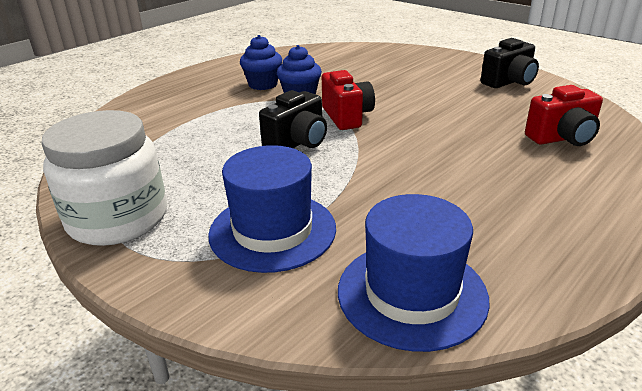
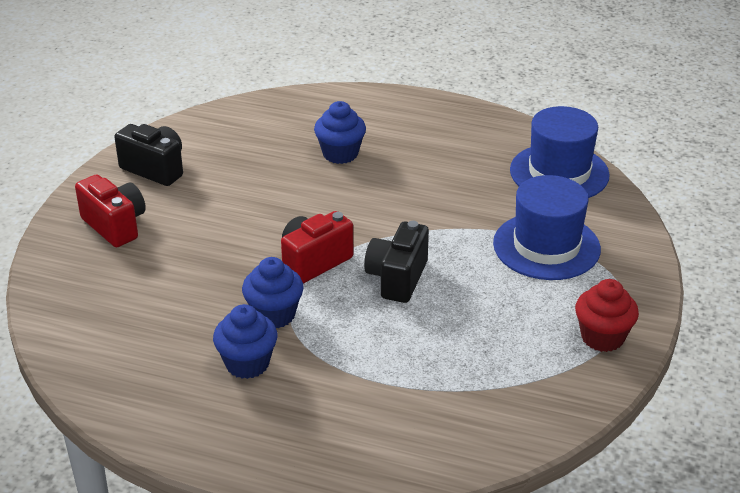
camera: 115 degrees left, 5 degrees up
white jar [41,110,167,246] -> red cupcake [575,279,639,352]
black camera [259,90,327,148] -> black camera turned 90 degrees counterclockwise [364,221,429,303]
red camera [525,85,603,146] -> red camera moved to [75,174,146,247]
none -> blue cupcake [314,101,366,164]

